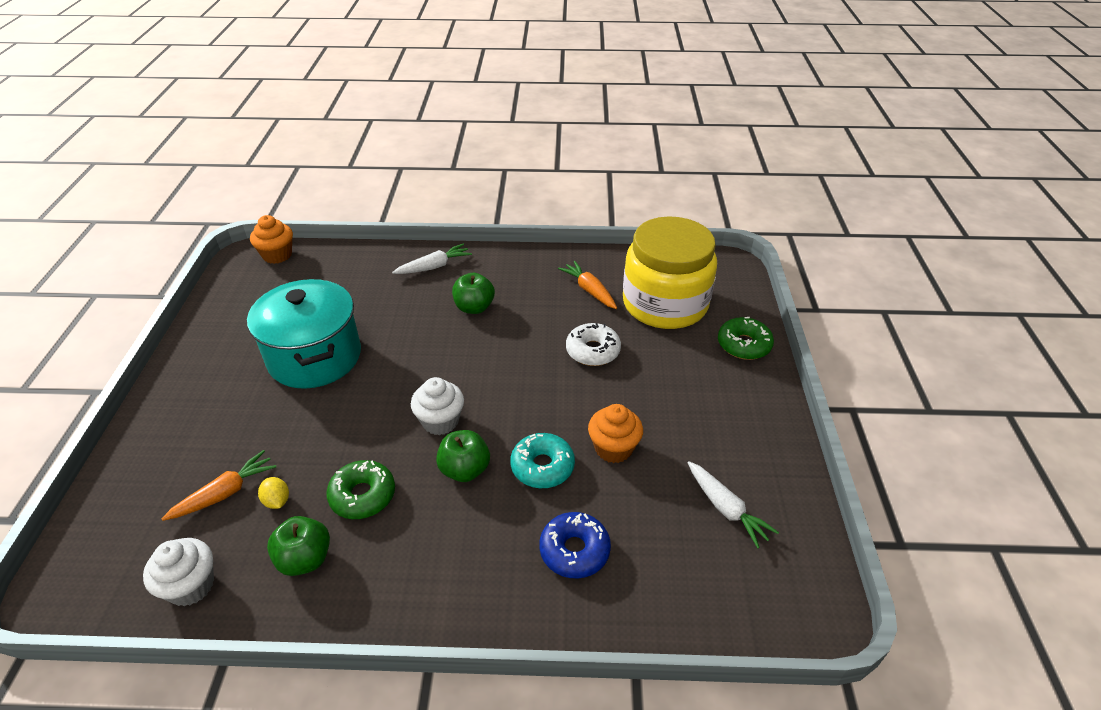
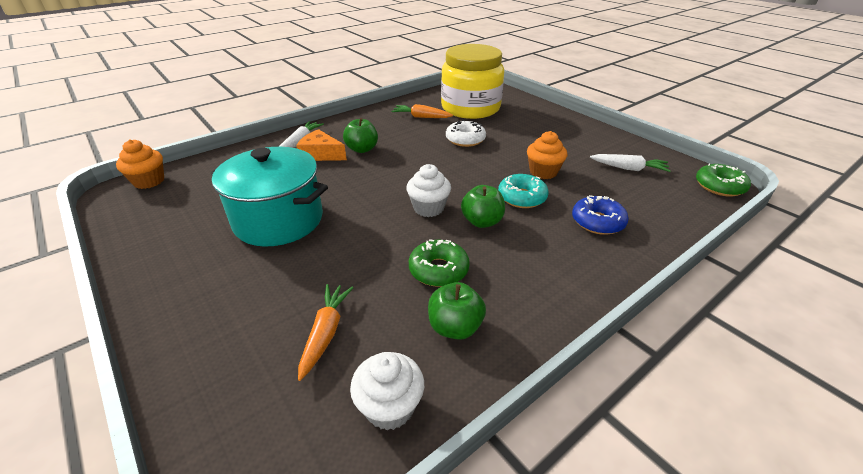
camera: 40 degrees left, 5 degrees down
yellow lemon [258,477,289,509] -> none
green donut [718,317,774,360] -> green donut moved to [696,163,751,197]
none -> orange cheese [296,129,347,161]

